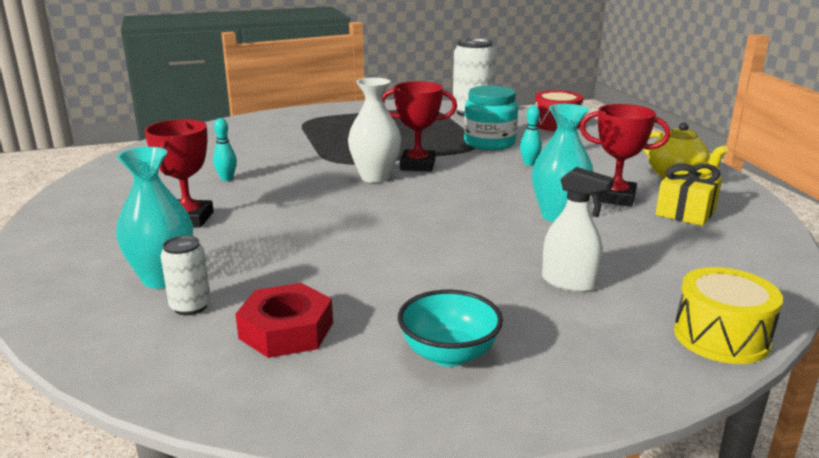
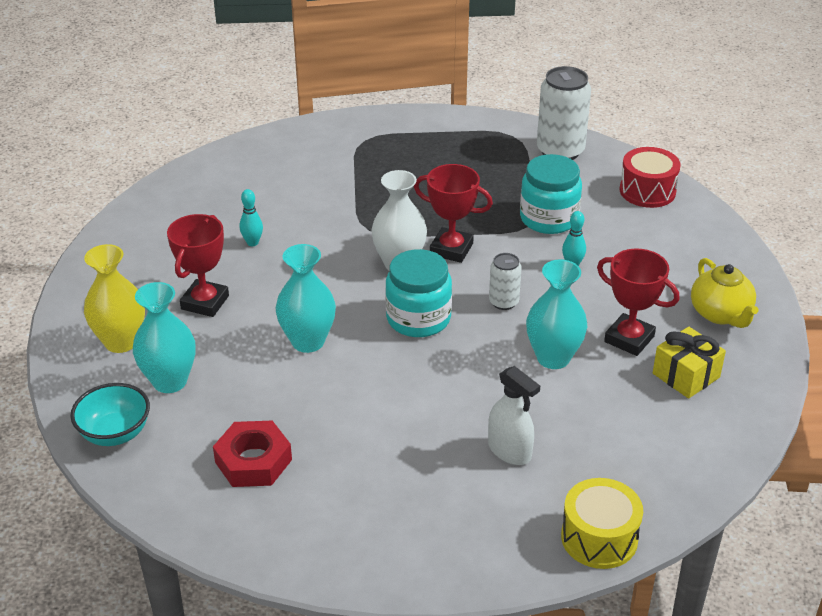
camera: 15 degrees right, 15 degrees up
white can [161,236,211,315] -> white can moved to [489,253,522,310]
turquoise bowl [398,290,503,367] -> turquoise bowl moved to [70,383,150,446]
none -> yellow vase [84,244,145,353]
none -> turquoise vase [276,244,336,353]
none -> turquoise jar [385,249,452,337]

